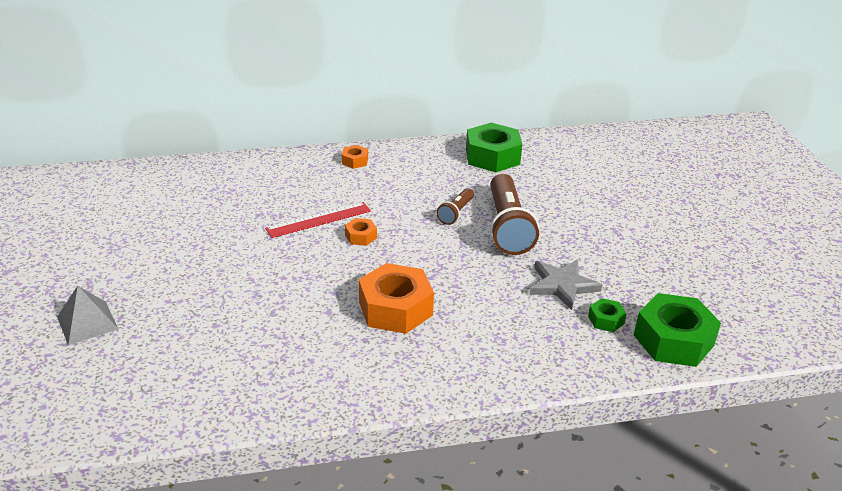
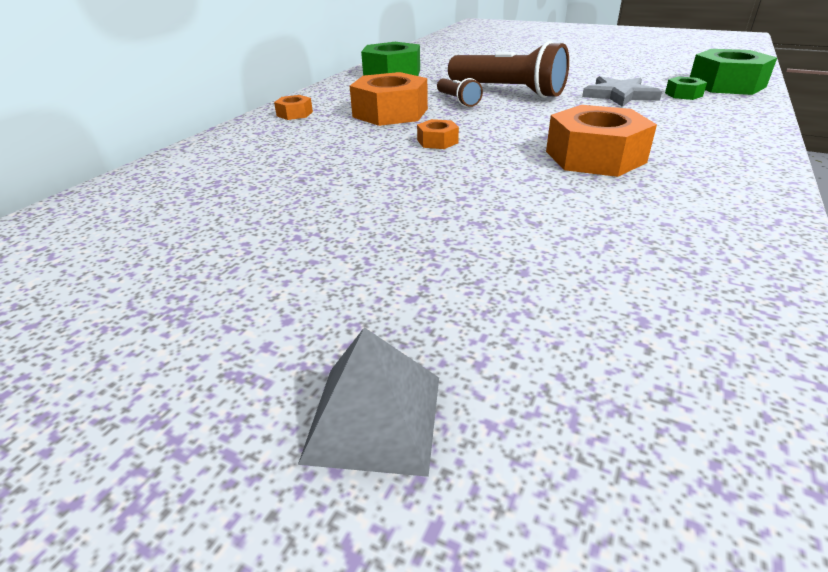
camera: 50 degrees left, 0 degrees up
red ruler [265,202,371,238] -> none
none -> orange nut [350,72,428,126]

